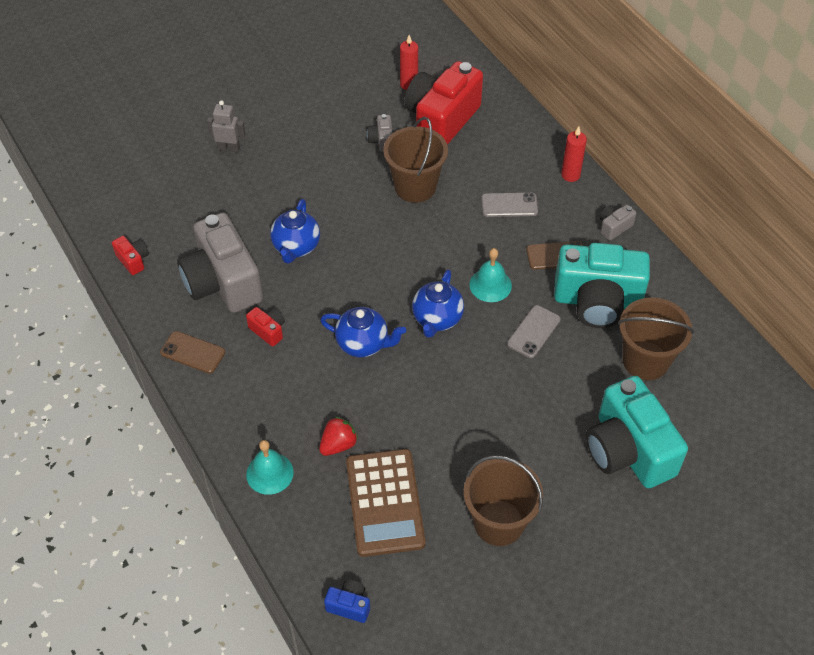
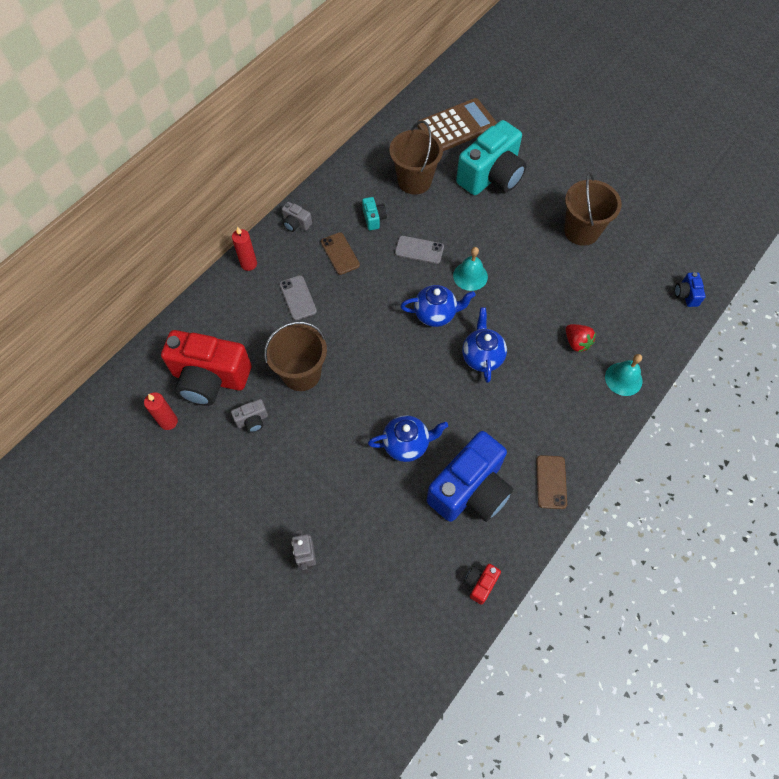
camera: 110 degrees left, 10 degrees up
grey camera [177,213,263,313] -> blue camera [427,431,513,522]
red camera [246,307,285,347] -> none
red strawberry [319,417,358,456] -> red strawberry turned 150 degrees counterclockwise [566,324,596,352]
brown calculator [346,449,426,557] -> brown calculator moved to [417,98,497,151]
turquoise bell [469,248,512,302] -> turquoise bell moved to [453,247,488,291]
turquoise camera [554,243,650,328] -> turquoise camera [362,197,387,230], size x0.42

